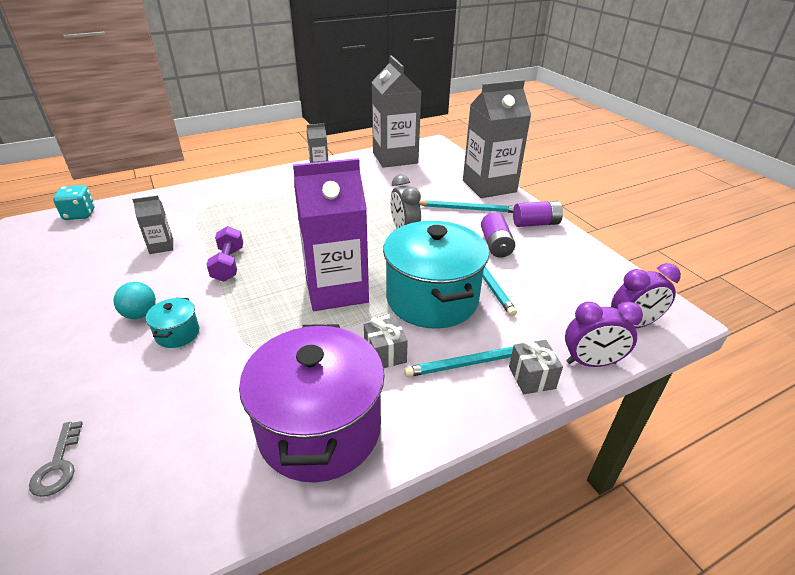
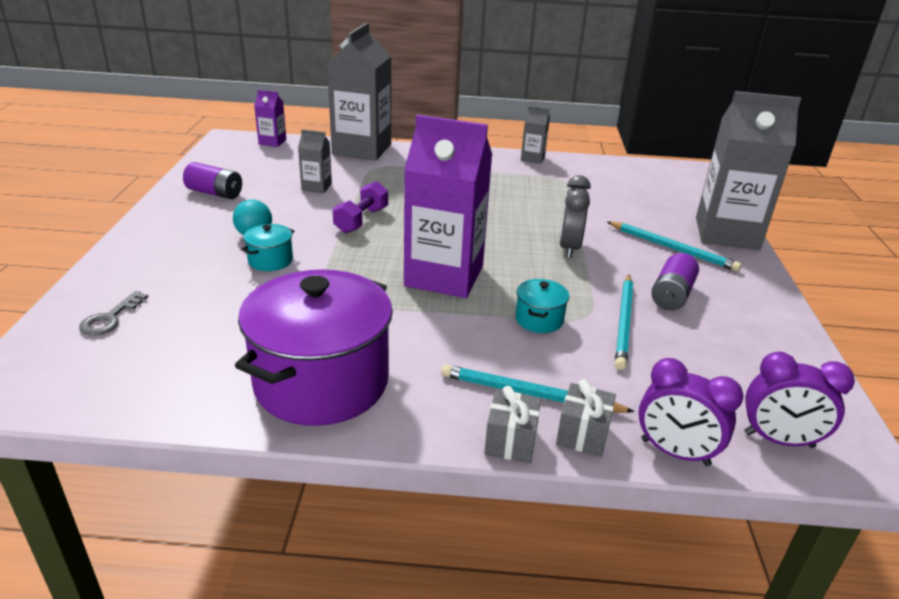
camera: 30 degrees right, 5 degrees down
turquoise dice [53,185,95,220] -> purple carton [254,90,286,147]
grey gift [364,317,408,368] -> grey gift moved to [484,386,541,463]
grey carton [372,55,421,168] -> grey carton moved to [327,23,391,161]
turquoise pot [383,221,489,329] -> turquoise pot [515,279,569,333], size x0.42
purple battery [513,201,563,227] -> purple battery moved to [183,162,242,199]

